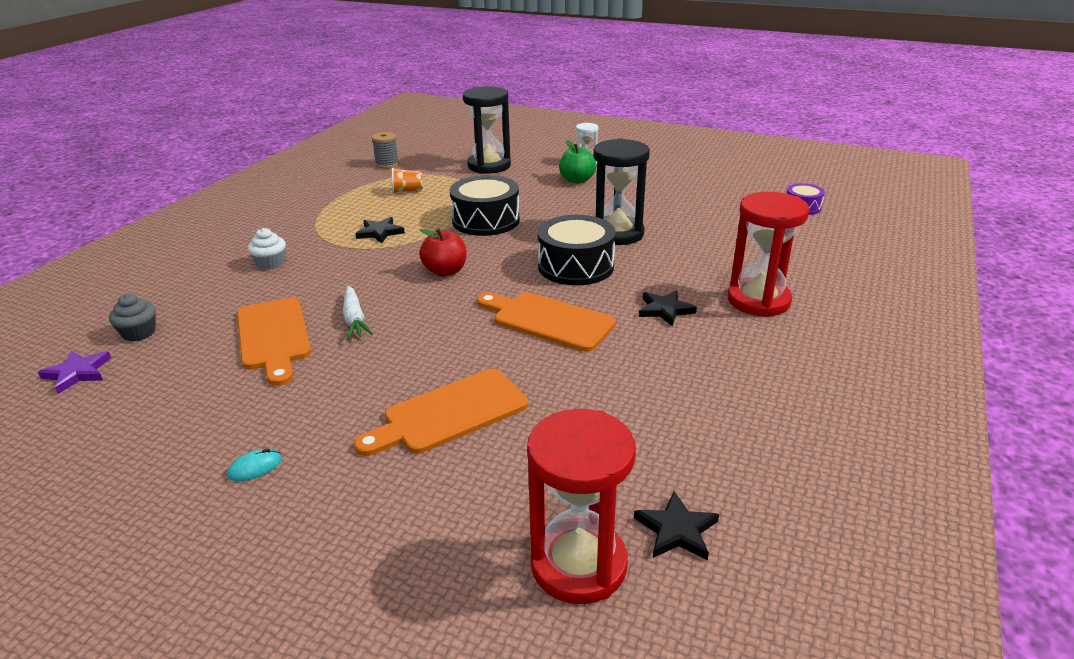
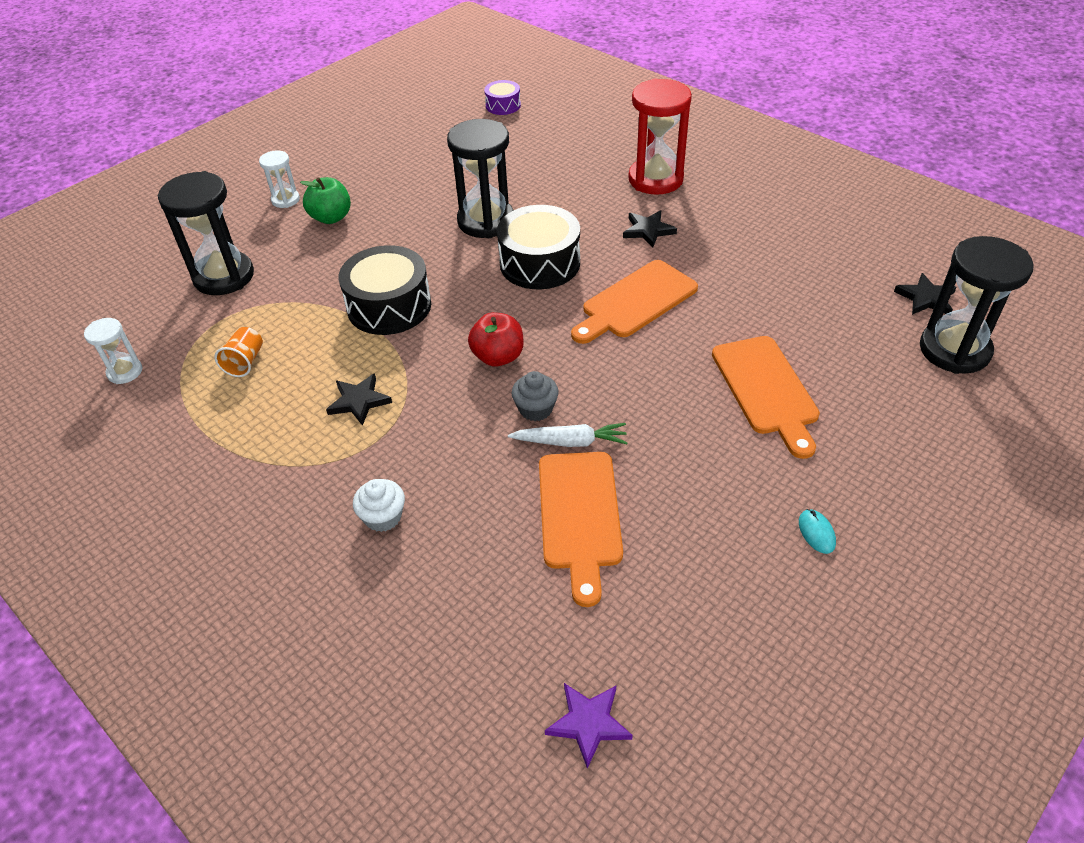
camera: 70 degrees left, 15 degrees up
grey cupcake [109,294,156,342] -> grey cupcake moved to [512,371,559,421]
orange cutting board [237,297,311,386] -> orange cutting board turned 90 degrees clockwise [539,452,623,607]
grey spool [371,132,399,169] -> white hourglass [84,318,143,384]
red hourglass [527,409,636,604] -> black hourglass [920,236,1034,374]

